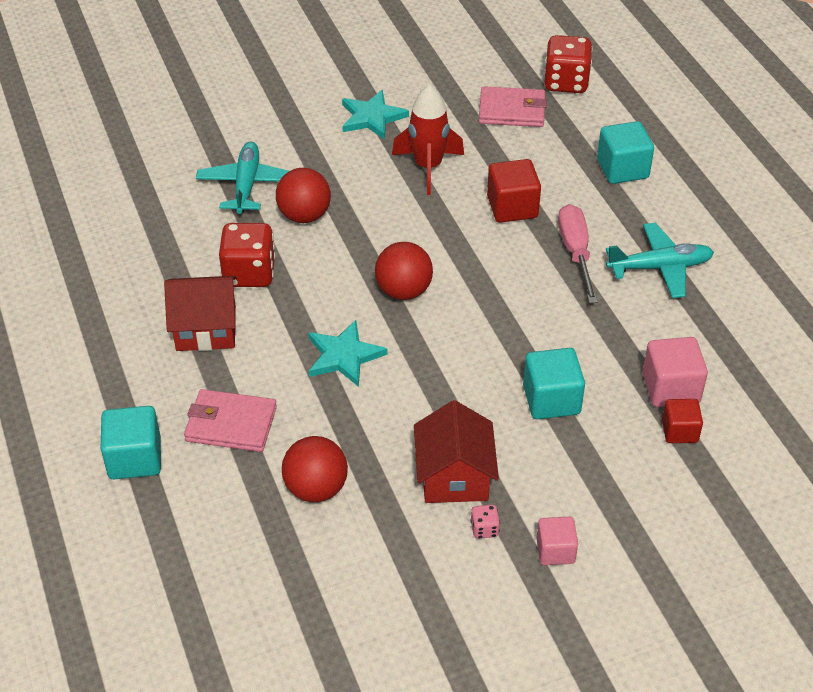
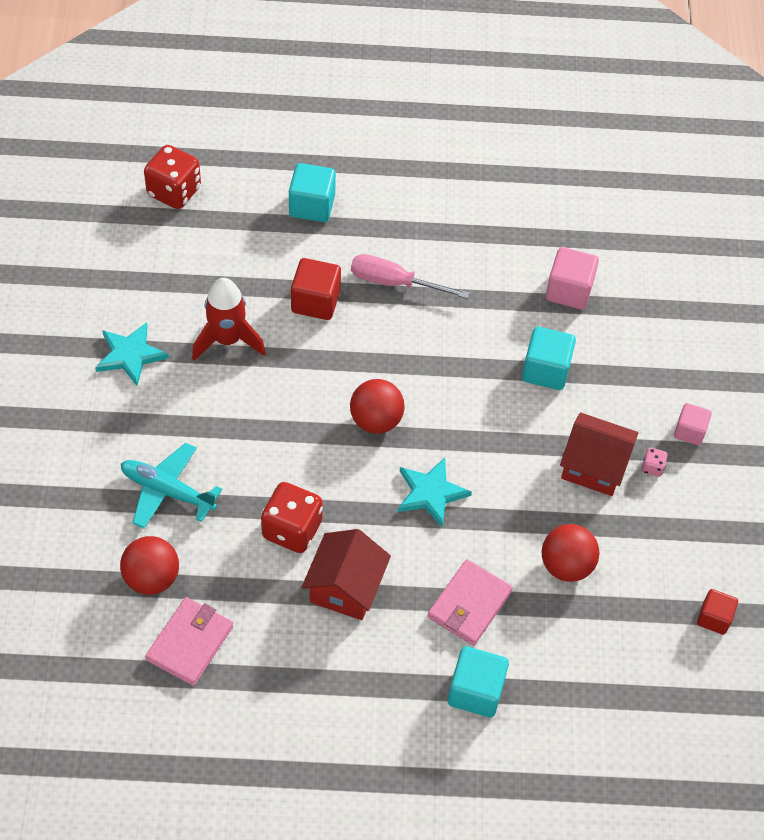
camera: 70 degrees left, 10 degrees up
red ball [276,168,331,223] -> red ball moved to [120,536,179,595]
pink wallet [479,86,547,127] -> pink wallet moved to [145,597,233,686]
turquoise plane [606,223,714,298] -> none
red cube [662,399,703,443] -> red cube moved to [697,589,738,635]

